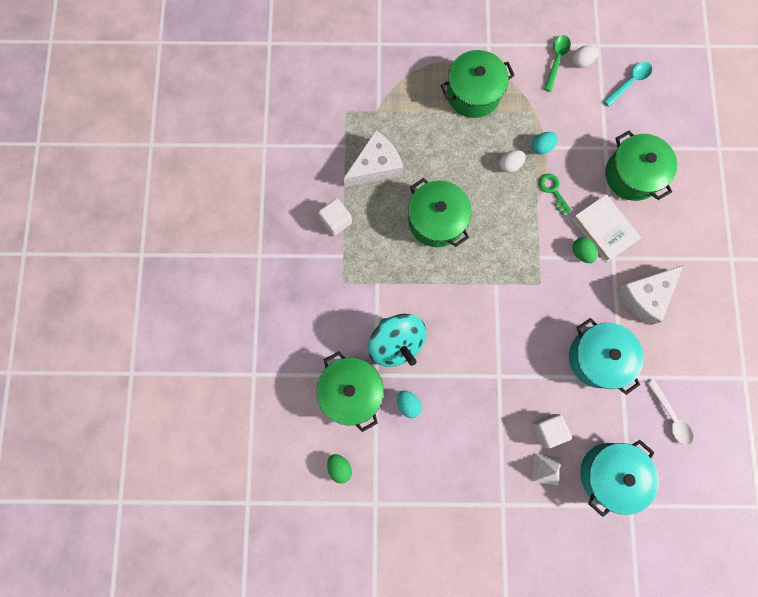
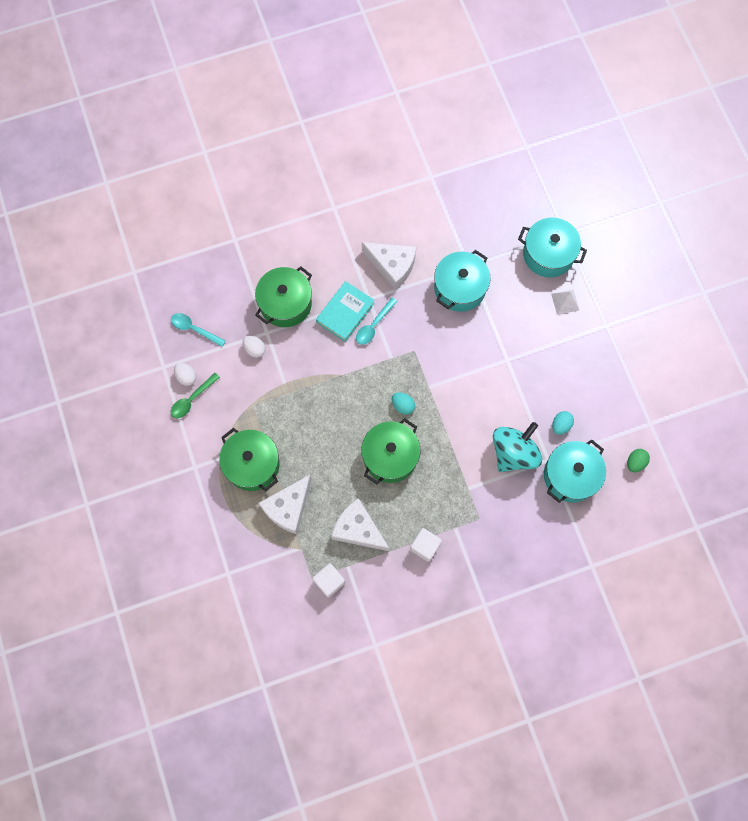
camera: 110 degrees left, 5 degrees down
green pot [317,351,384,432] -> turquoise pot [544,439,606,503]
white egg [499,150,526,173] -> white egg moved to [243,335,265,358]
turquoise egg [532,132,558,155] -> turquoise egg moved to [392,392,415,415]
white cube [533,414,572,448] -> white cube moved to [312,563,345,598]
green key [539,174,572,215] -> none
green spoon [544,35,571,92] -> green spoon turned 45 degrees counterclockwise [171,373,220,418]
white book [572,194,641,262] -> turquoise book [316,281,375,342]
green egg [572,237,597,263] -> turquoise spoon [356,297,397,345]
white spoon [647,380,693,445] -> none
none -> white cheese [259,475,312,534]

